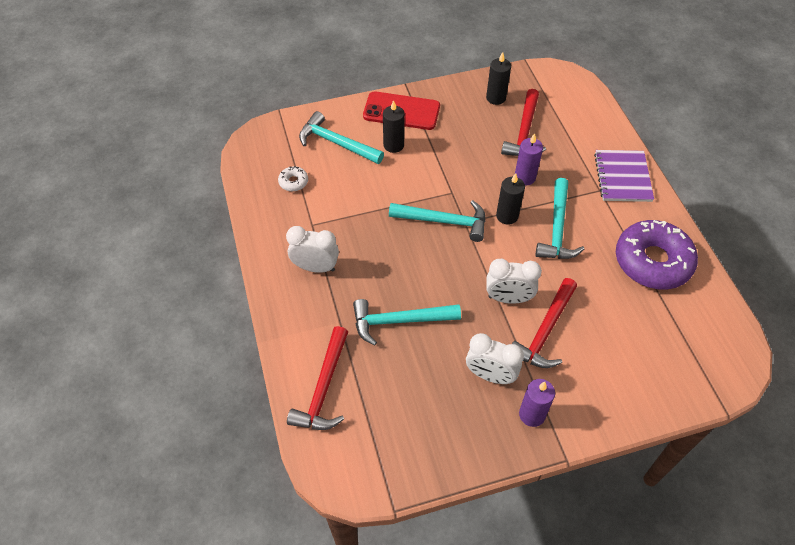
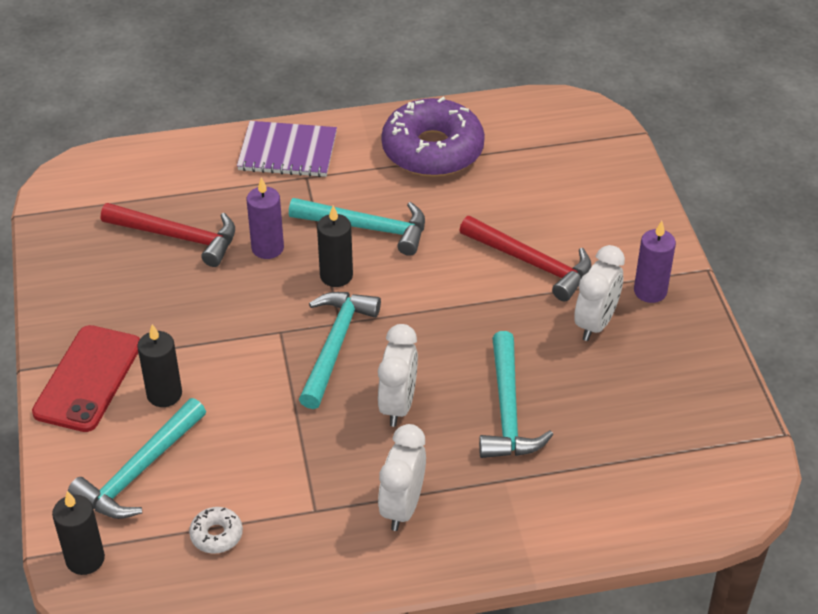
camera: 85 degrees left, 10 degrees down
red hammer [287,326,348,430] -> none
black candle [486,52,511,105] -> black candle moved to [52,491,105,575]
white clock [486,259,542,304] -> white clock moved to [378,324,418,427]

